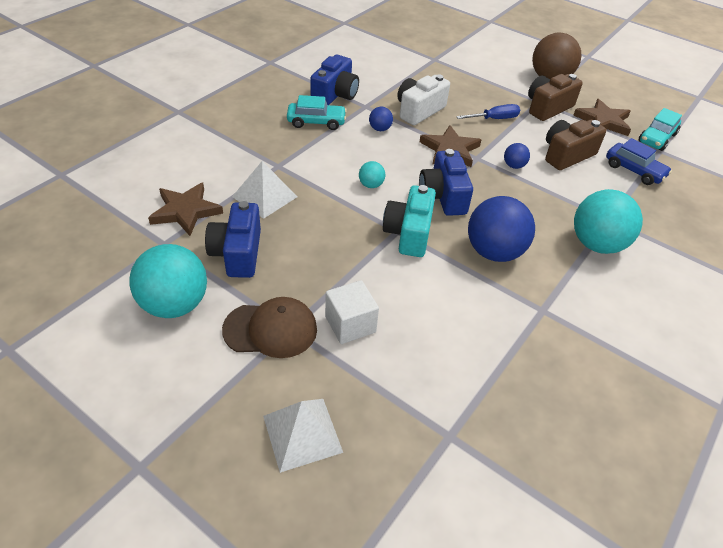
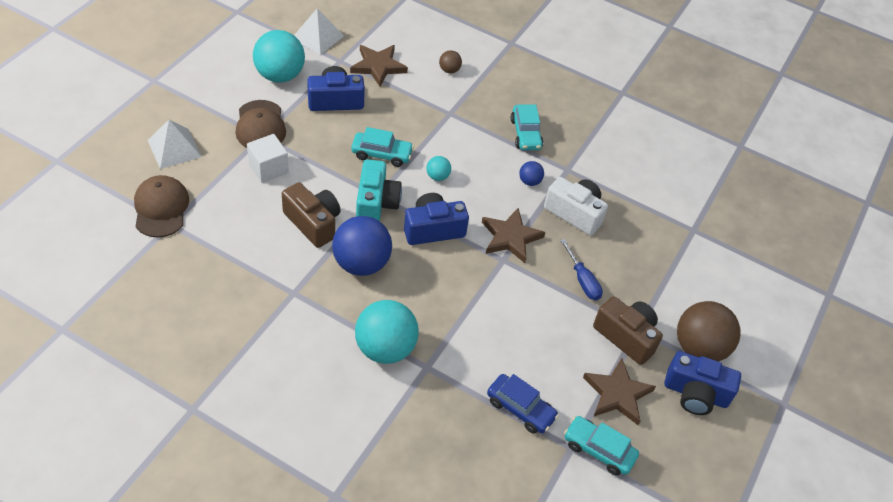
camera: 80 degrees right, 5 degrees up
white pyramid [232,161,297,219] -> white pyramid moved to [294,8,344,55]
blue camera [310,55,359,105] -> blue camera moved to [664,351,741,415]
turquoise camera [383,185,436,257] -> turquoise camera turned 90 degrees clockwise [356,159,402,221]
blue ball [504,143,530,169] -> none
brown camera [545,120,606,170] -> brown camera moved to [282,182,341,248]
blue car [606,138,672,185] -> blue car turned 90 degrees counterclockwise [487,374,559,434]
none -> brown cap [134,175,189,238]
none -> turquoise car [351,127,414,167]
none -> brown ball [439,50,462,73]

